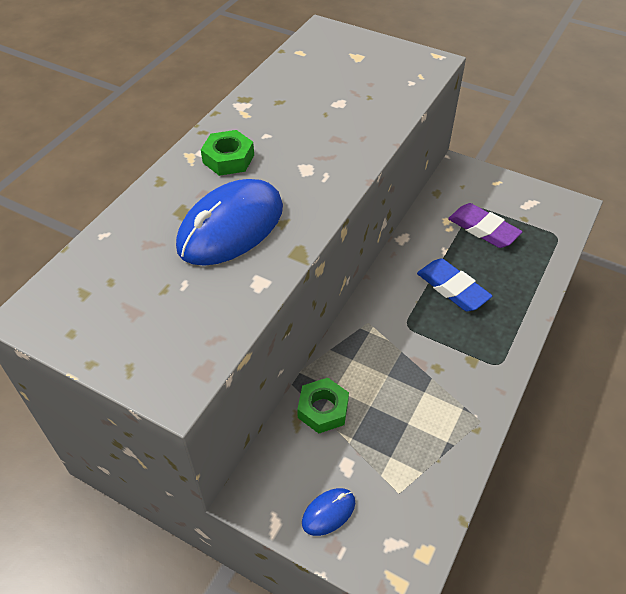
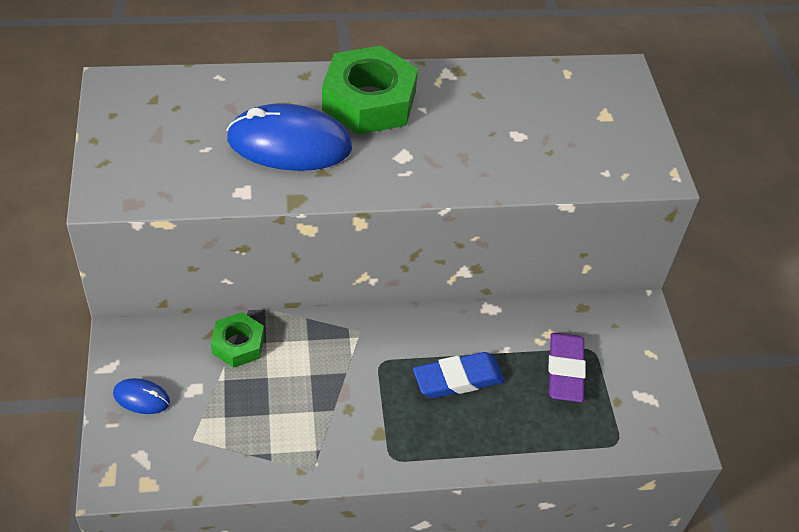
camera: 50 degrees right, 0 degrees up
green nut [201,130,254,176] -> green nut [322,46,418,135], size x1.83
blue eraser [417,258,492,311] -> blue eraser turned 60 degrees clockwise [413,352,505,398]

